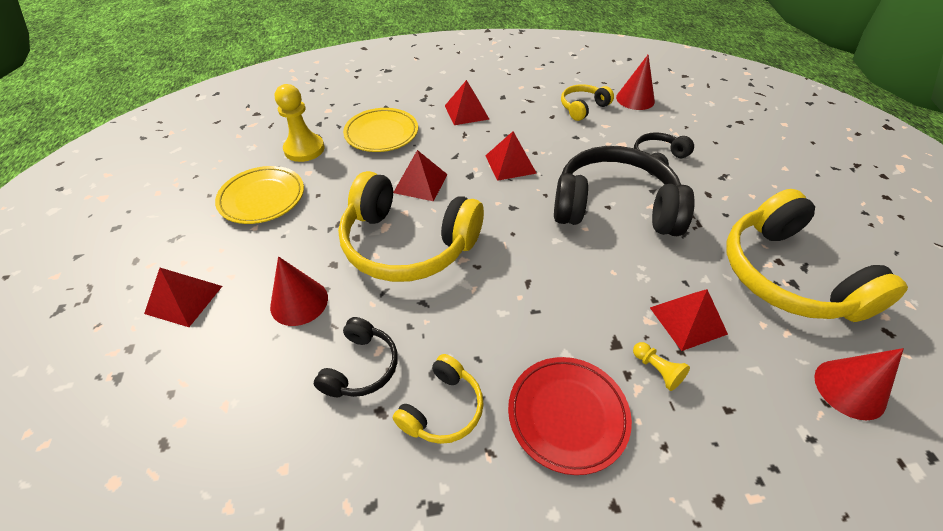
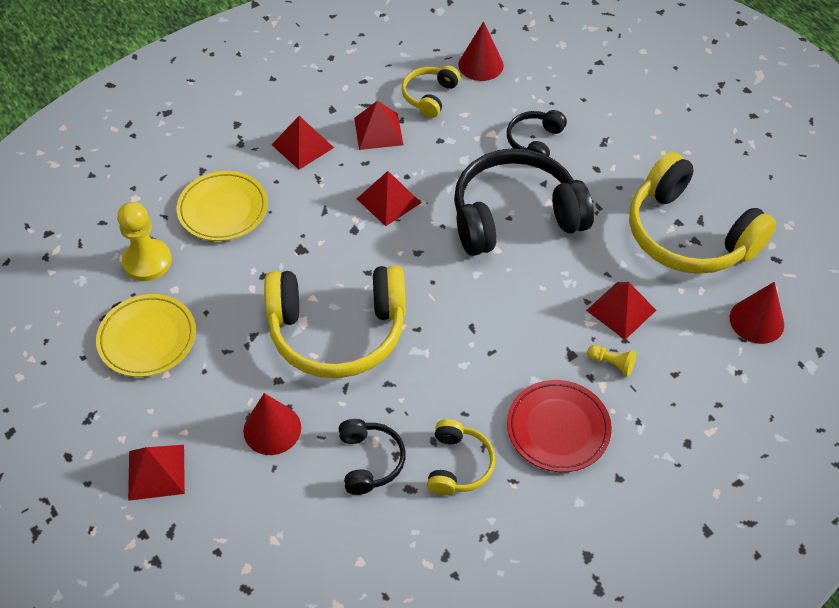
camera: 25 degrees left, 5 degrees up
red pyramid [393,150,448,201] -> red pyramid moved to [354,101,403,150]

